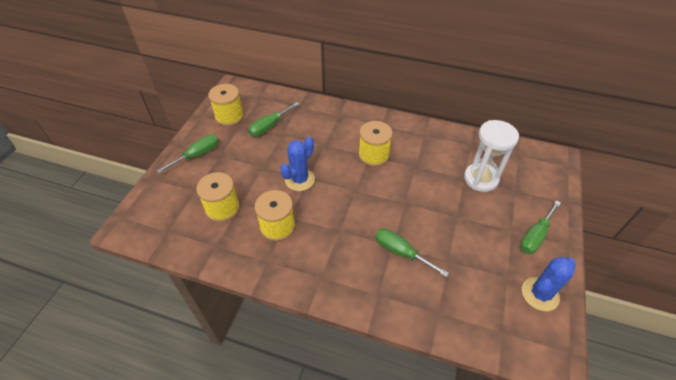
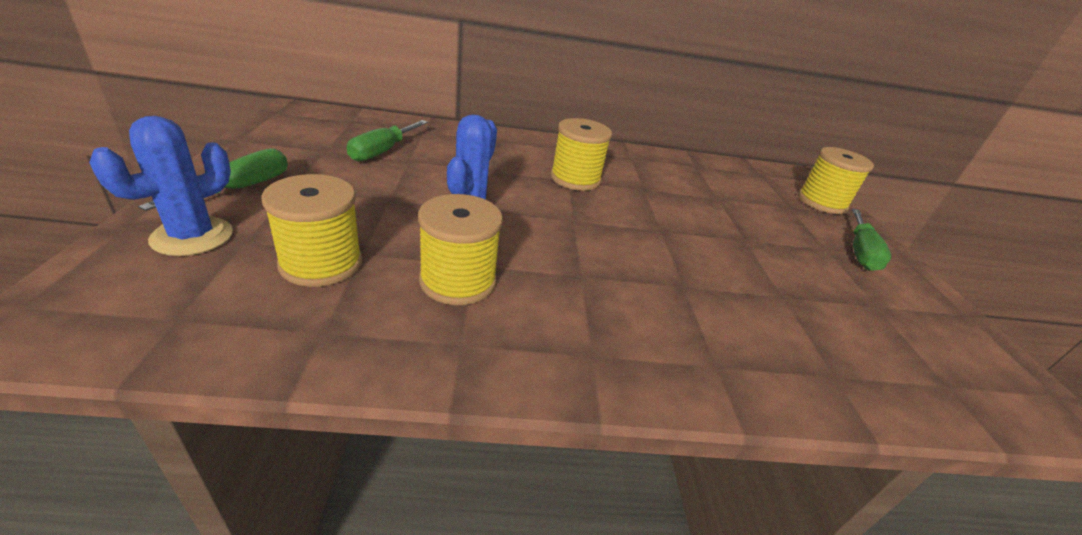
camera: 25 degrees left, 15 degrees down
yellow spool [208,84,244,126] -> yellow spool moved to [798,147,874,214]
green screwdriver [375,228,449,277] -> none
white hourglass [464,120,519,192] -> none
blue cactus [522,257,576,311] -> blue cactus moved to [89,116,233,256]

